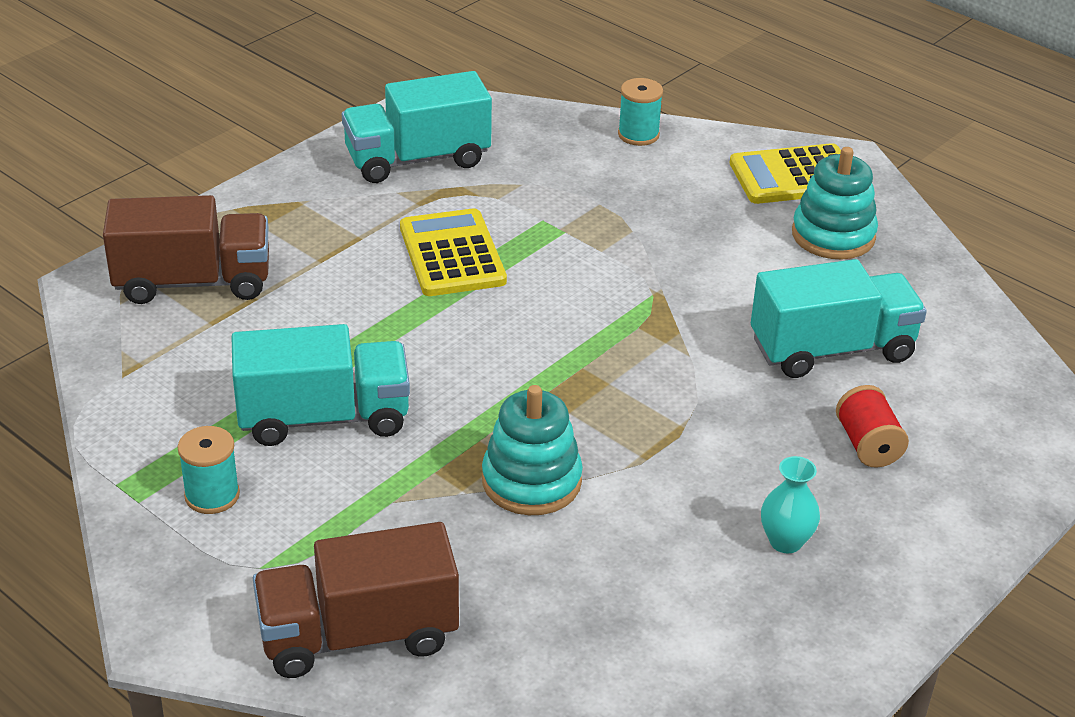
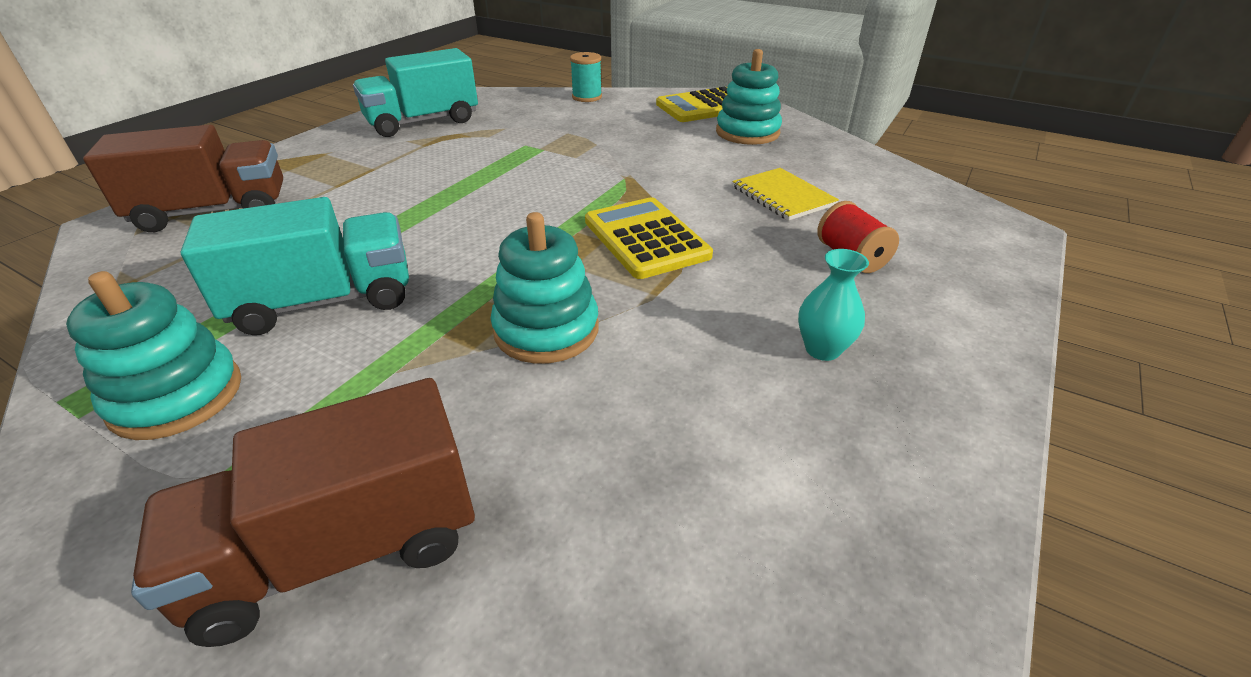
camera: 10 degrees left, 0 degrees up
turquoise spool [178,426,240,514] -> turquoise stacking toy [66,271,241,440]
yellow calculator [400,208,507,296] -> yellow calculator moved to [585,197,713,279]
turquoise truck [751,259,927,378] -> yellow notebook [732,168,839,221]

